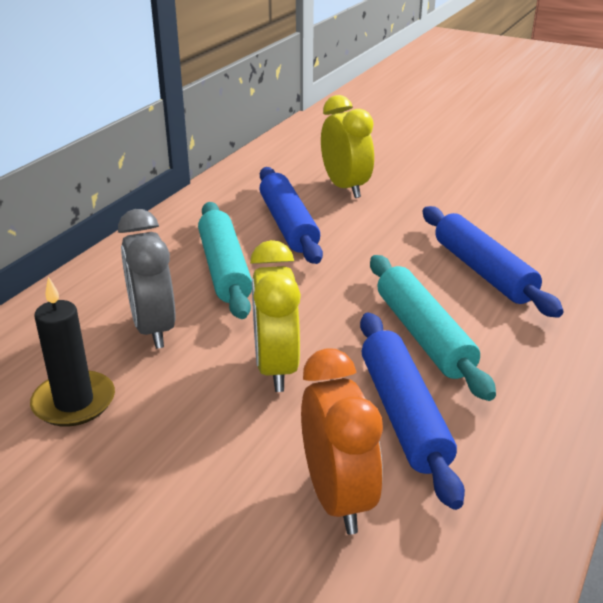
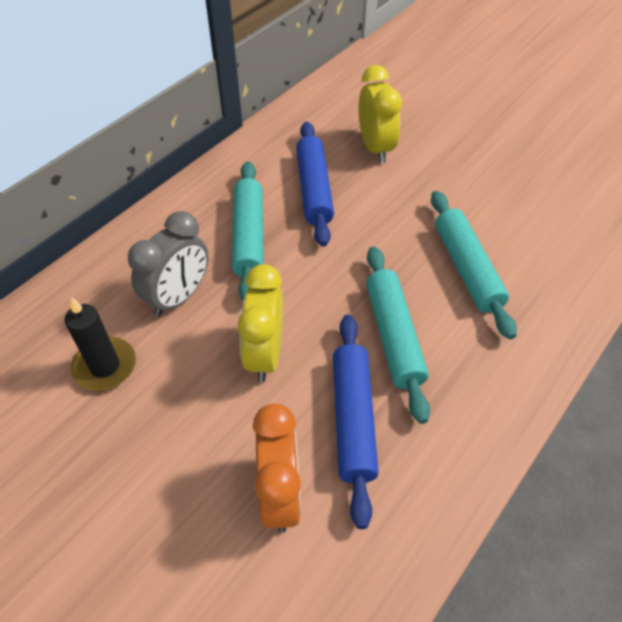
camera: 10 degrees right, 20 degrees up
grey clock [118,209,176,349] -> grey clock turned 135 degrees counterclockwise [128,211,208,317]
blue rolling pin [423,206,564,318] -> turquoise rolling pin [431,191,517,339]

